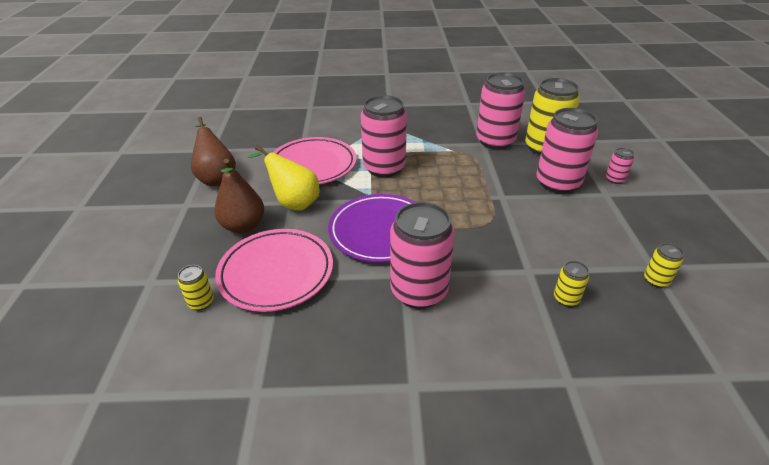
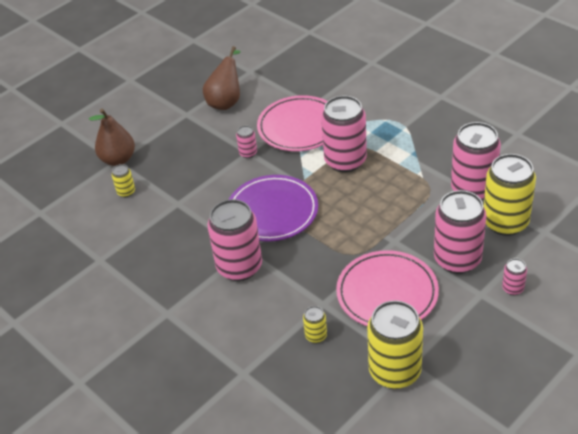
camera: 50 degrees right, 5 degrees up
brown pear [214,159,264,233] -> brown pear moved to [89,109,135,166]
pink plate [215,229,333,312] -> pink plate moved to [336,250,439,326]
yellow pear [247,145,319,210] -> pink can [236,126,257,158]
yellow can [644,243,684,288] -> yellow can [367,300,423,389], size x2.26

